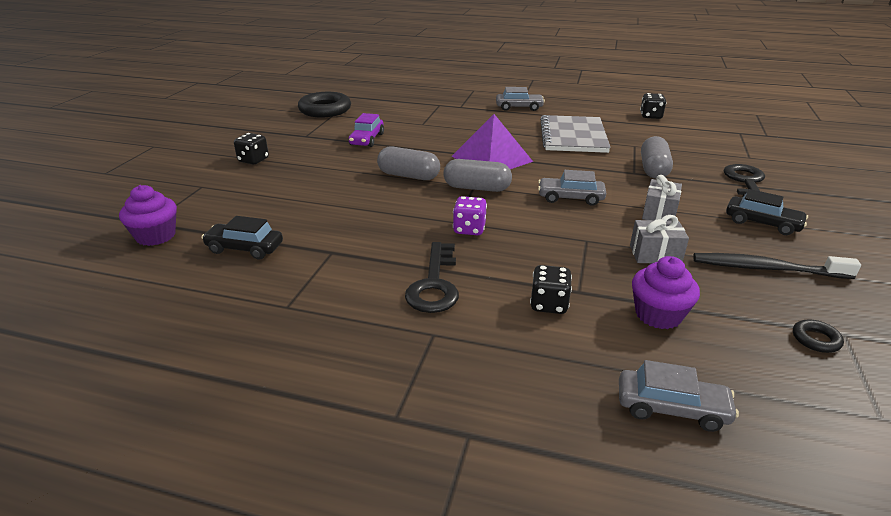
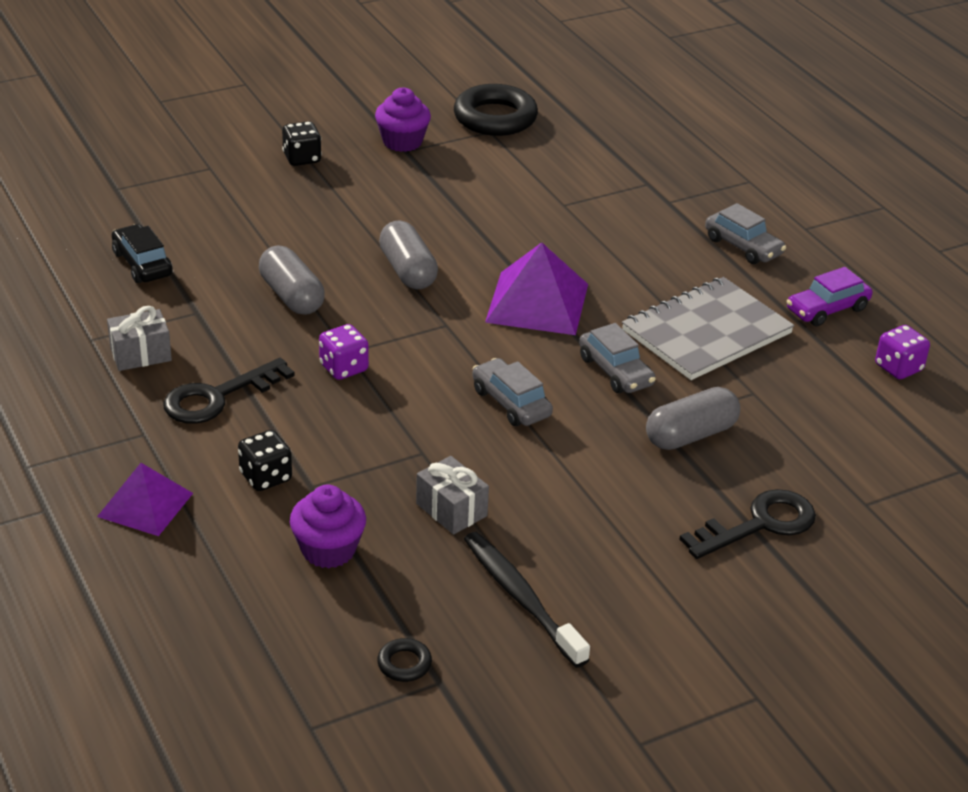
camera: 45 degrees right, 5 degrees up
purple cupcake [119,185,177,246] -> purple cupcake moved to [375,87,431,152]
purple car [349,113,384,147] -> purple car moved to [787,267,873,326]
grey capsule [443,159,512,192] -> grey capsule moved to [259,246,325,315]
grey car [619,360,739,432] -> grey car moved to [579,323,656,393]
black dice [640,93,666,119] -> purple dice [875,325,930,379]
grey gift [642,175,682,221] -> grey gift moved to [107,306,172,371]
black car [726,189,808,235] -> none
none -> purple pyramid [97,463,193,536]

